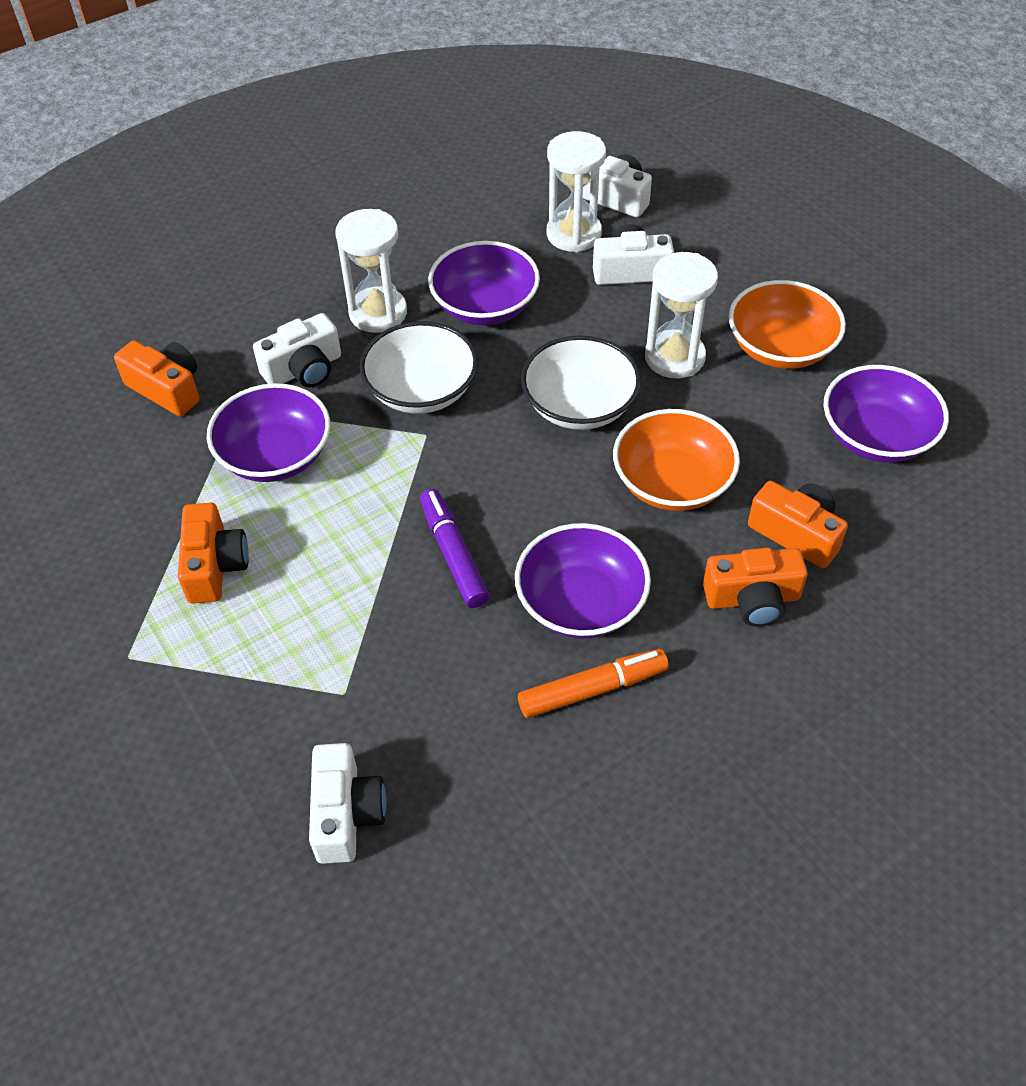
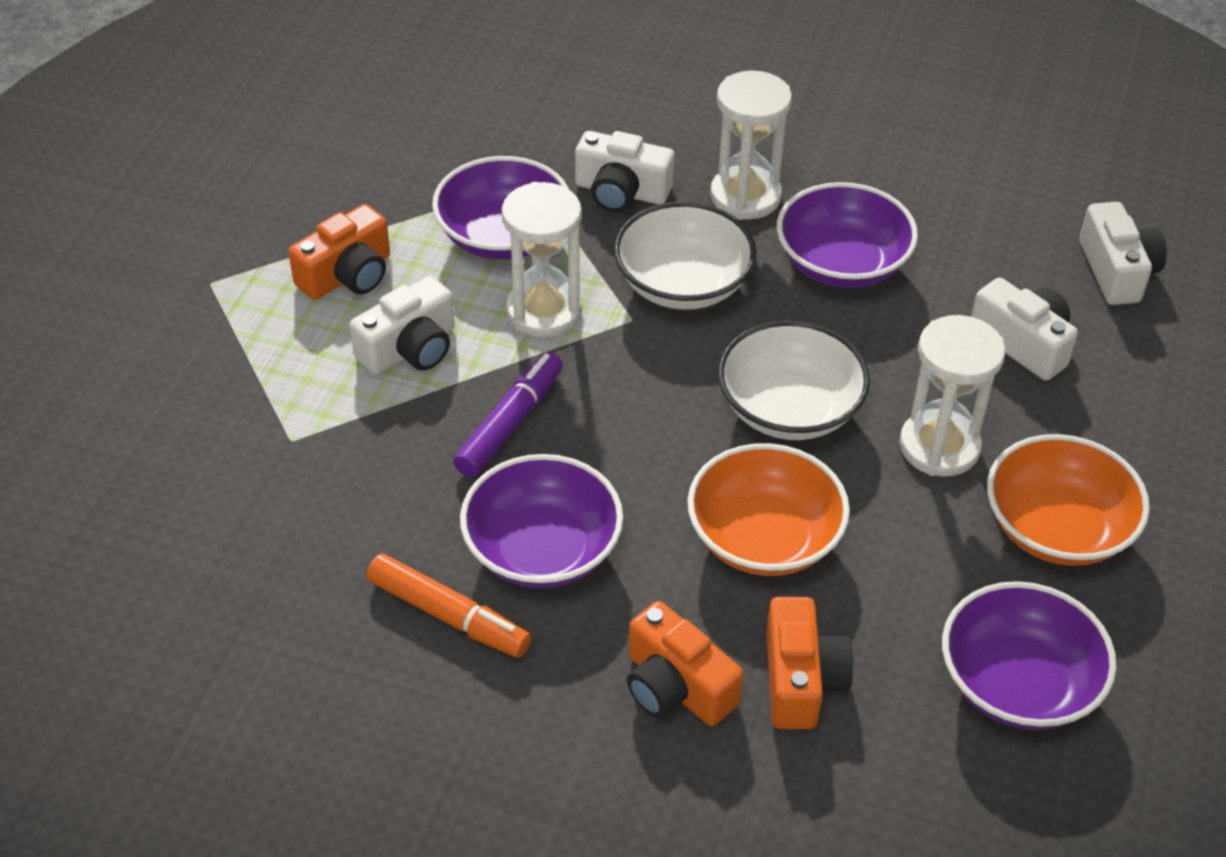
camera: 50 degrees right, 5 degrees down
orange camera [114,340,200,416] -> none
white camera [309,743,386,864] -> white camera moved to [350,276,454,375]
white hourglass [547,131,606,252] -> white hourglass moved to [502,182,582,338]

